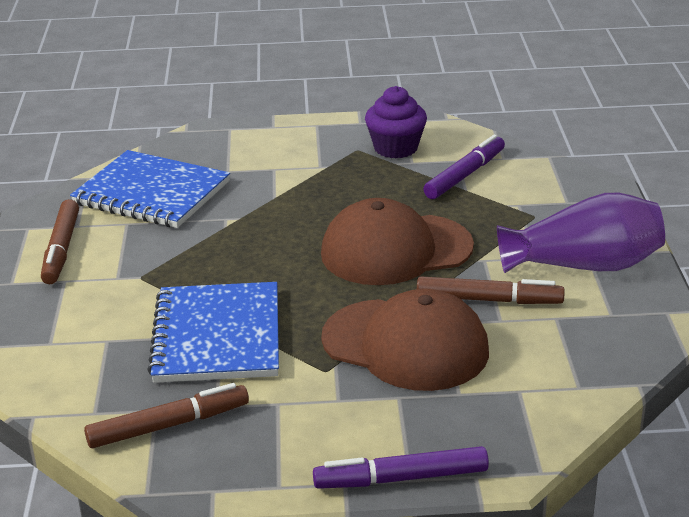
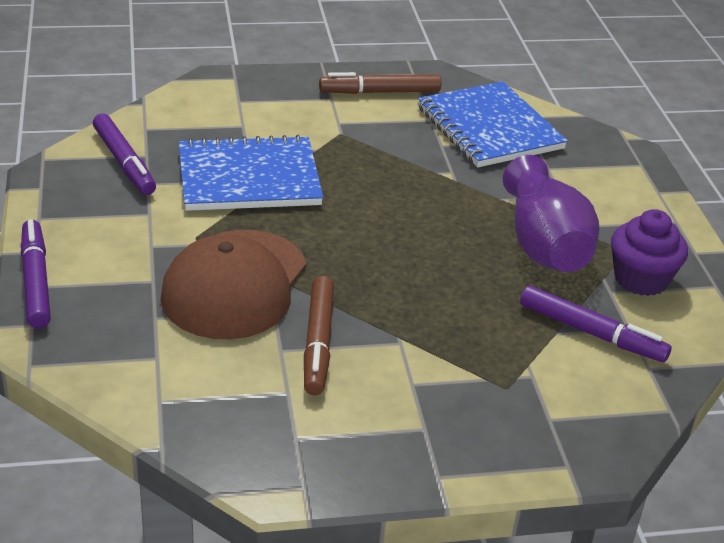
camera: 80 degrees right, 5 degrees up
blue notebook [70,150,230,228] -> blue notebook turned 45 degrees counterclockwise [418,82,568,167]
brown marker [84,383,249,448] -> purple marker [93,114,156,195]
brown cap [321,198,474,285] -> none
purple vase [497,193,665,273] -> purple vase moved to [503,155,599,272]

